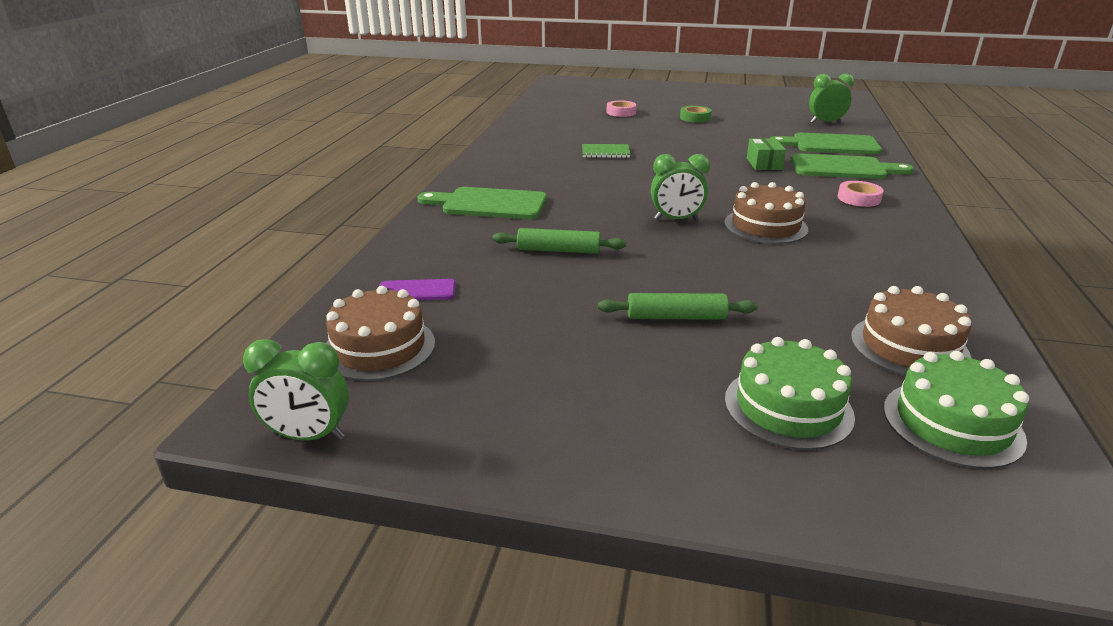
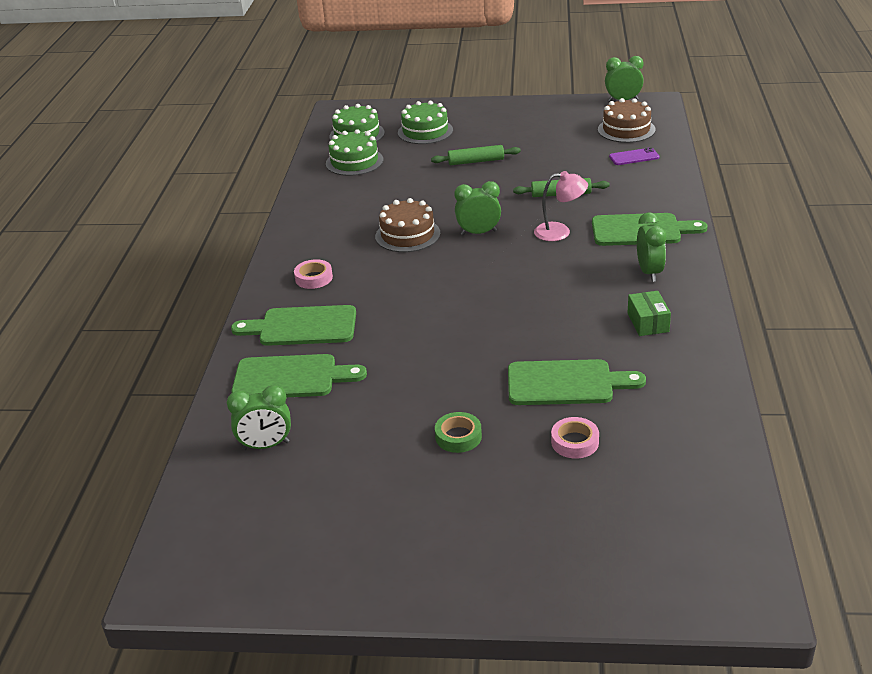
camera: 175 degrees right, 5 degrees up
green notebook [582,144,631,158] -> none
green box [747,138,786,170] -> green box moved to [627,291,671,336]
brown cake [851,286,972,376] -> green cake [326,129,383,176]
none -> green cutting board [508,359,646,405]
none -> pink lamp [534,171,588,241]
none -> green clock [637,212,666,282]

